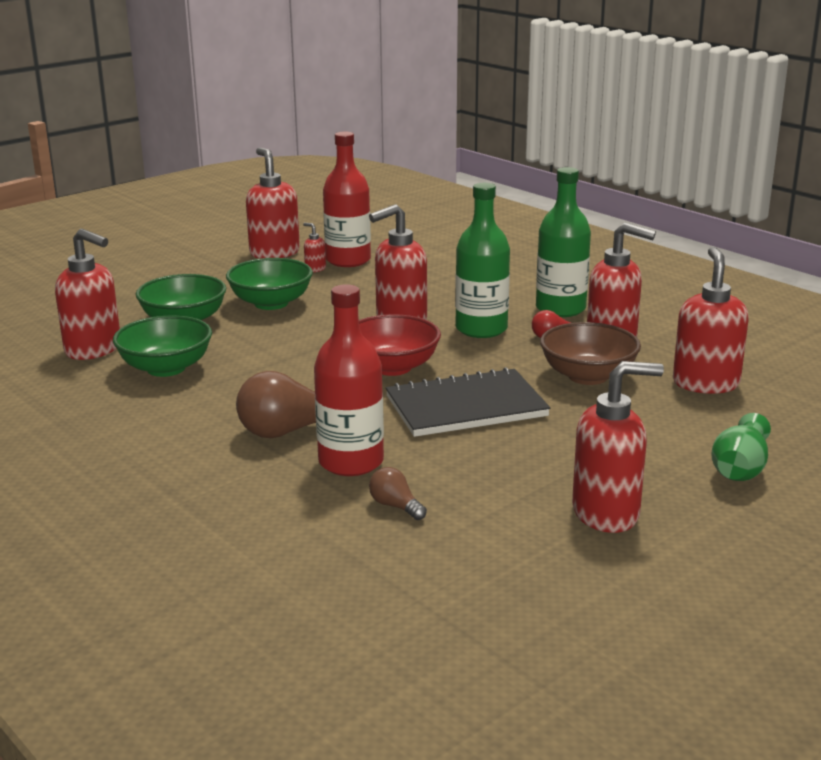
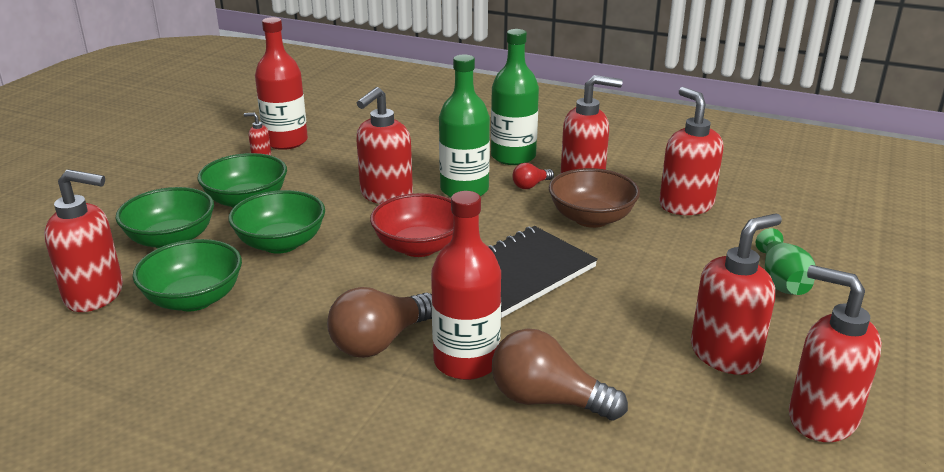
camera: 25 degrees left, 5 degrees up
red soap dispenser [246,147,300,259] -> red soap dispenser moved to [789,265,882,442]
brown light bulb [369,467,427,520] -> brown light bulb [492,328,628,420], size x1.95
none -> green bowl [229,190,325,254]

